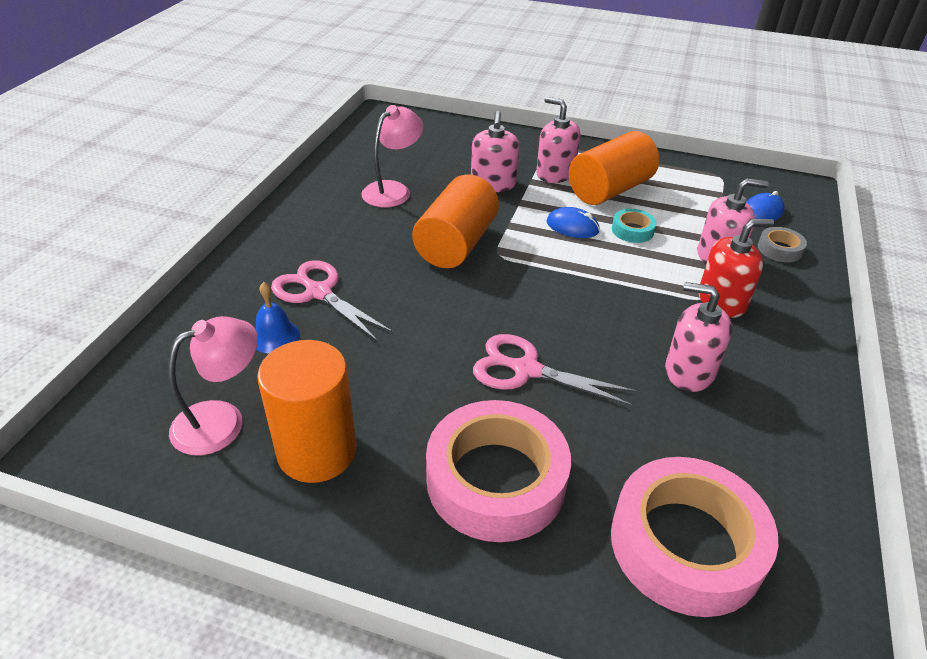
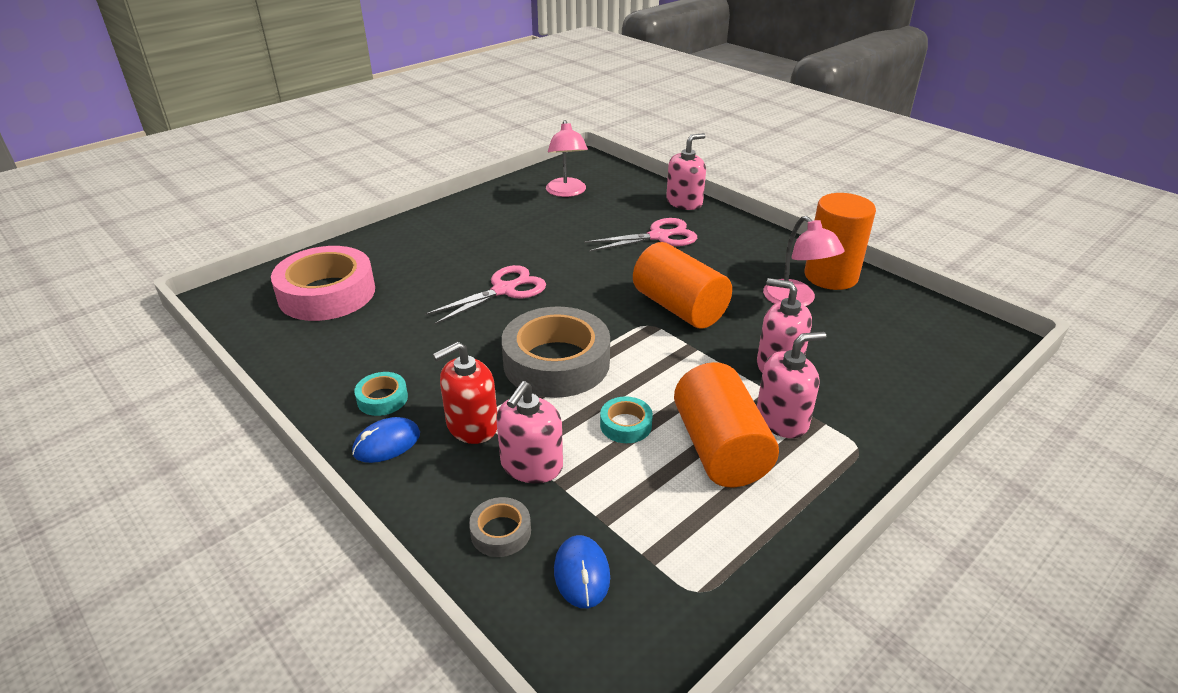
camera: 120 degrees right, 5 degrees down
blue bell [255,282,300,354] -> none
orange cylinder [257,340,356,483] -> orange cylinder moved to [805,193,876,290]
pink tape [426,400,571,542] -> none
blue mouse [547,207,600,238] -> blue mouse moved to [352,417,420,463]
pink soap dispenser [665,282,732,392] -> pink soap dispenser moved to [666,133,706,210]
red soap dispenser [699,219,774,318] -> red soap dispenser turned 45 degrees clockwise [433,342,497,444]
none -> turquoise tape [354,372,408,416]
none -> grey tape [501,306,610,398]

